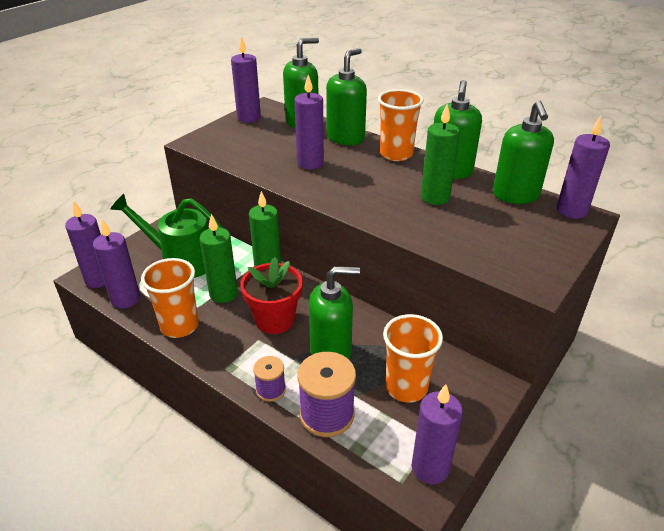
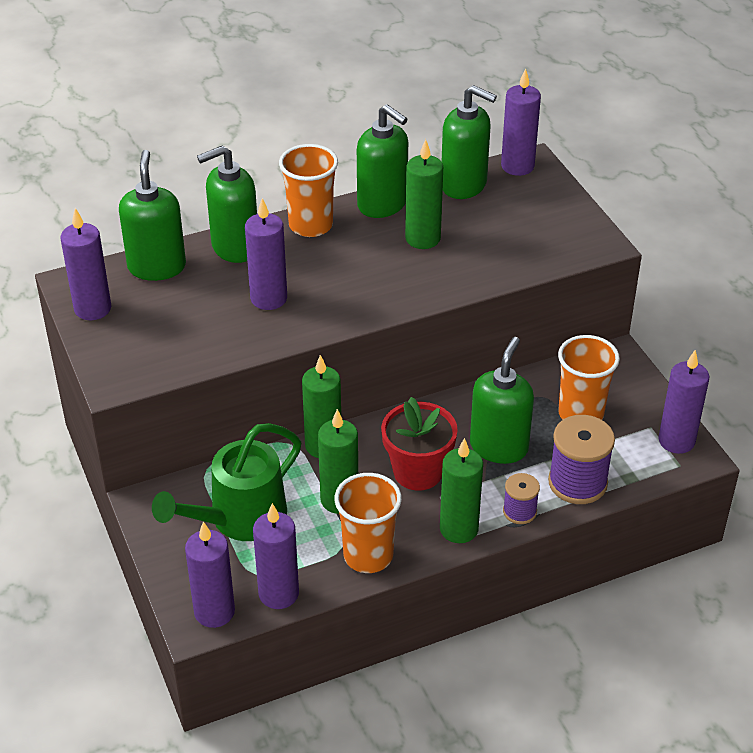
camera: 60 degrees left, 5 degrees up
green soap dispenser [326,48,367,145] -> green soap dispenser turned 90 degrees counterclockwise [197,146,257,263]
none -> green candle [440,438,483,543]

